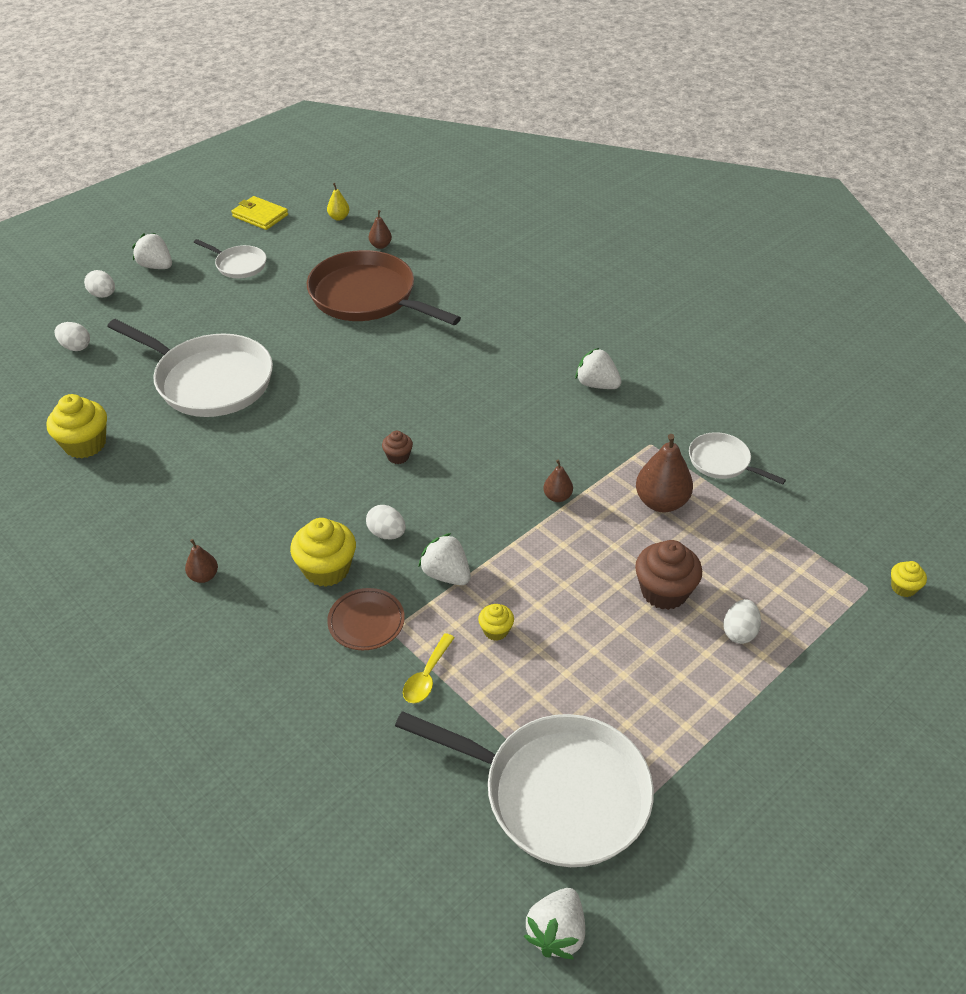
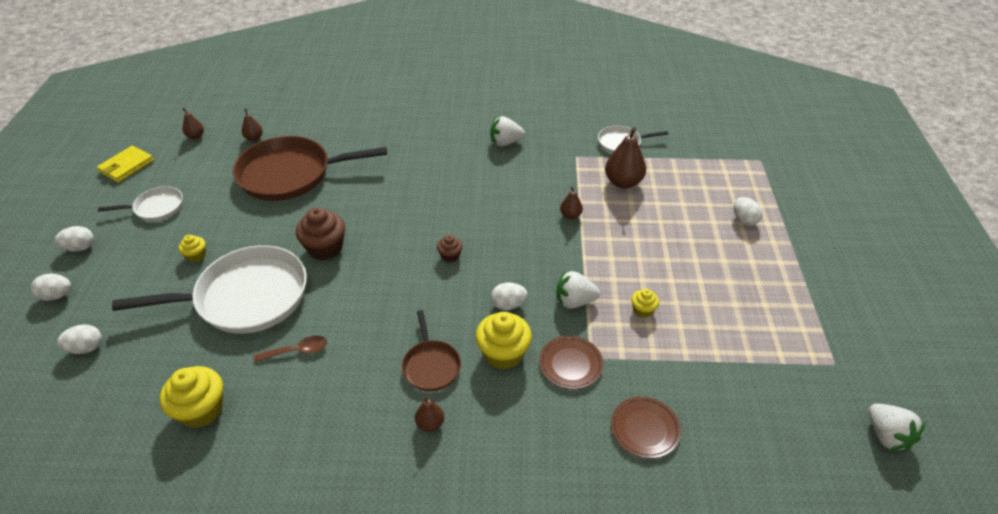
camera: 45 degrees left, 0 degrees up
white strawberry [132,233,172,269] -> white egg [55,226,94,252]
yellow wallet [231,196,288,230] -> yellow wallet turned 45 degrees counterclockwise [97,146,154,183]
yellow pear [327,183,349,221] -> brown pear [182,108,204,139]
white pan [395,711,654,867] -> none
yellow spoon [403,633,455,703] -> none
brown cupcake [635,540,702,610] -> brown cupcake moved to [296,207,345,260]
yellow cupcake [891,561,927,597] -> yellow cupcake moved to [179,235,206,262]
none -> brown spoon [254,335,327,363]
none -> brown pan [402,310,461,391]
none -> brown plate [611,396,681,458]

